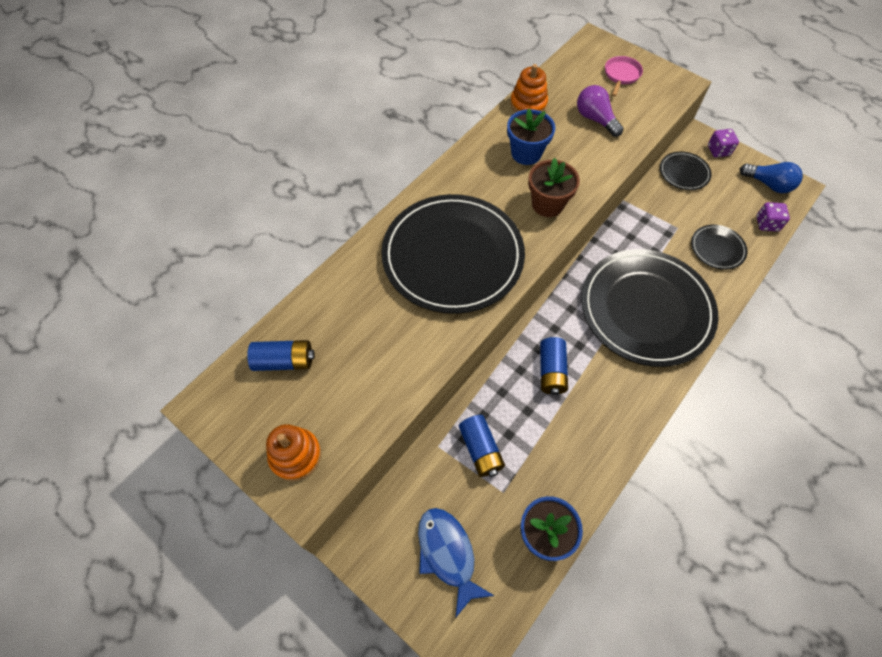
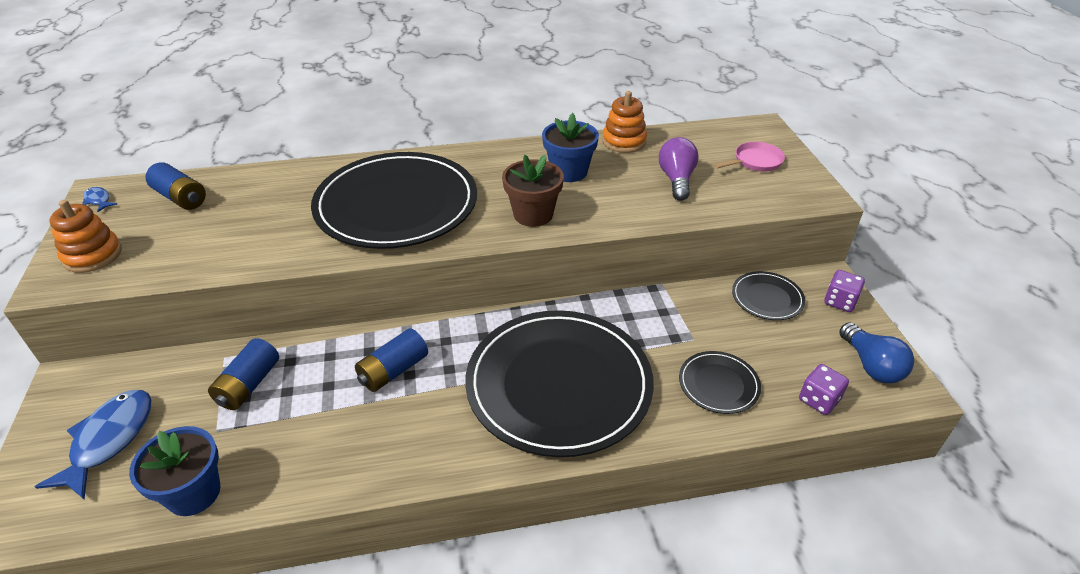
camera: 40 degrees right, 20 degrees down
none -> blue fish [82,187,117,212]

